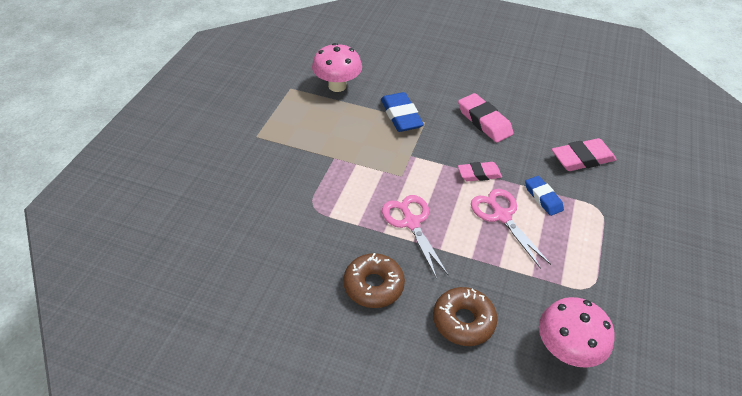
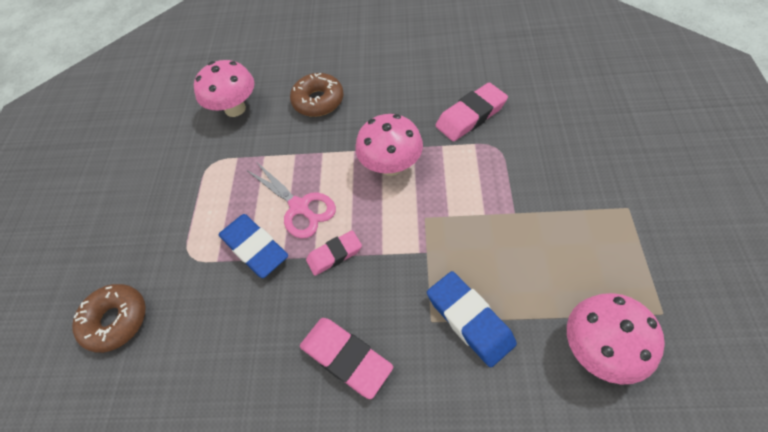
camera: 170 degrees right, 10 degrees up
brown donut [343,253,405,308] -> brown donut moved to [72,284,146,353]
pink scissors [382,195,449,279] -> pink mushroom [355,114,423,176]
blue eraser [525,176,564,216] -> blue eraser [219,214,288,278], size x1.53
pink eraser [552,138,617,171] -> pink eraser moved to [436,83,508,141]

